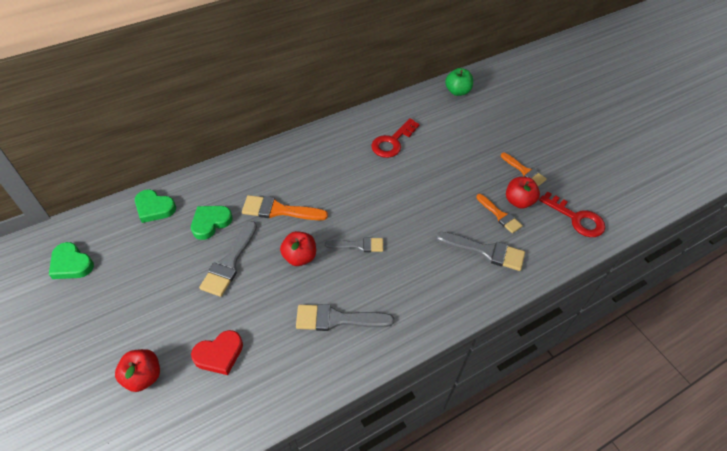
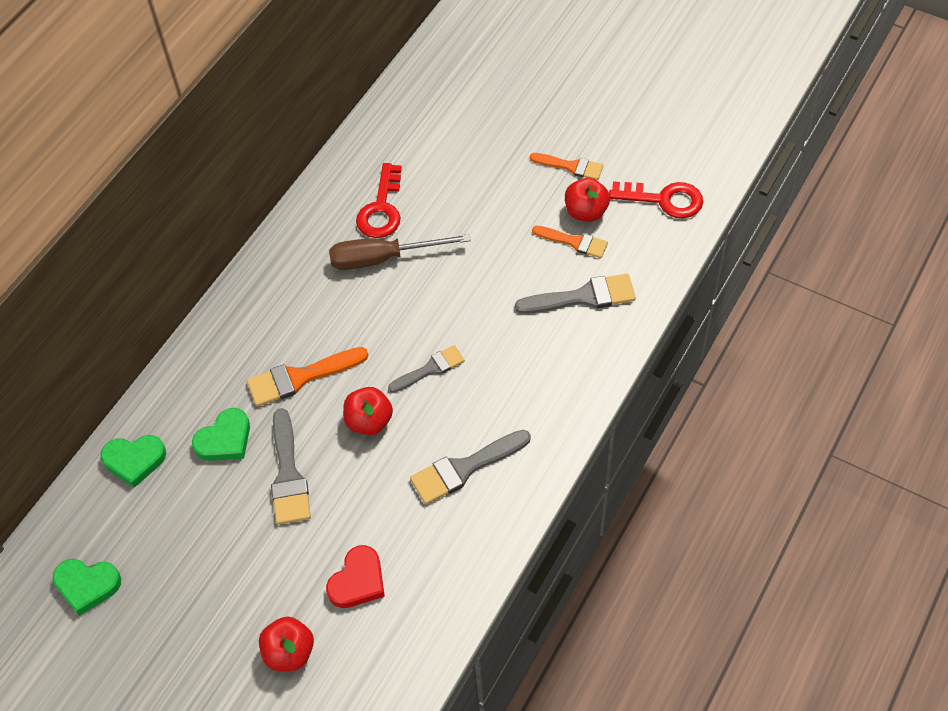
camera: 25 degrees left, 5 degrees up
green heart [191,206,233,240] -> green heart turned 150 degrees counterclockwise [192,408,250,461]
green apple [445,68,473,96] -> none
none -> brown screwdriver [329,234,471,270]

